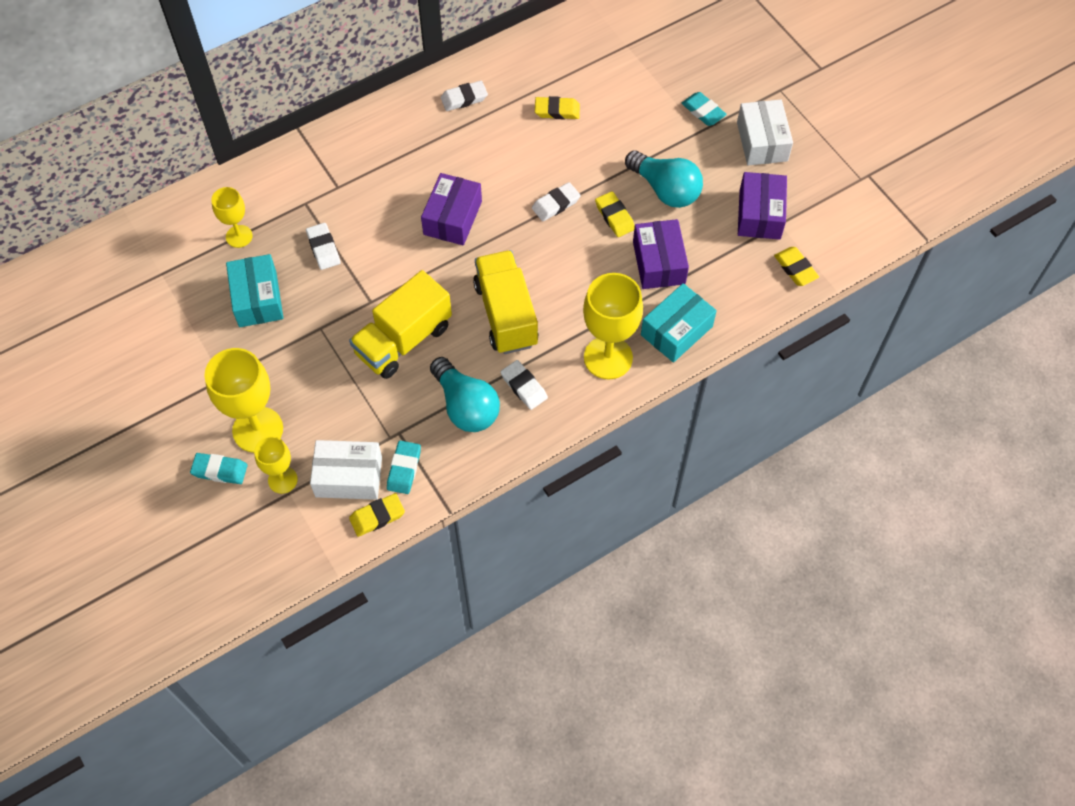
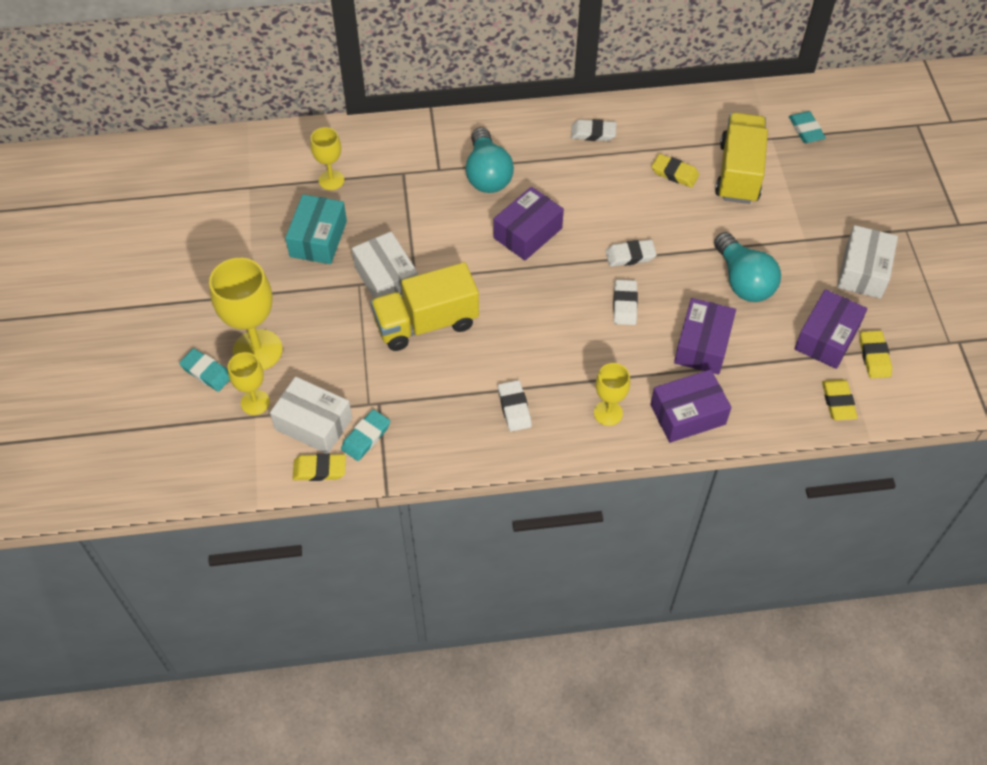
camera: 25 degrees right, 5 degrees down
white eraser [306,223,341,270] -> white eraser moved to [613,280,638,325]
turquoise light bulb [430,357,500,432] -> turquoise light bulb moved to [466,127,514,193]
yellow truck [473,250,539,354] -> yellow truck moved to [715,113,768,204]
yellow goblet [583,273,643,379] -> yellow goblet [594,363,630,426], size x0.57
yellow eraser [595,191,635,237] -> yellow eraser moved to [860,331,892,378]
turquoise box [641,283,717,362] -> purple box [650,370,731,443]
turquoise eraser [681,92,727,126] -> turquoise eraser moved to [789,111,826,143]
none -> white box [352,232,418,299]

